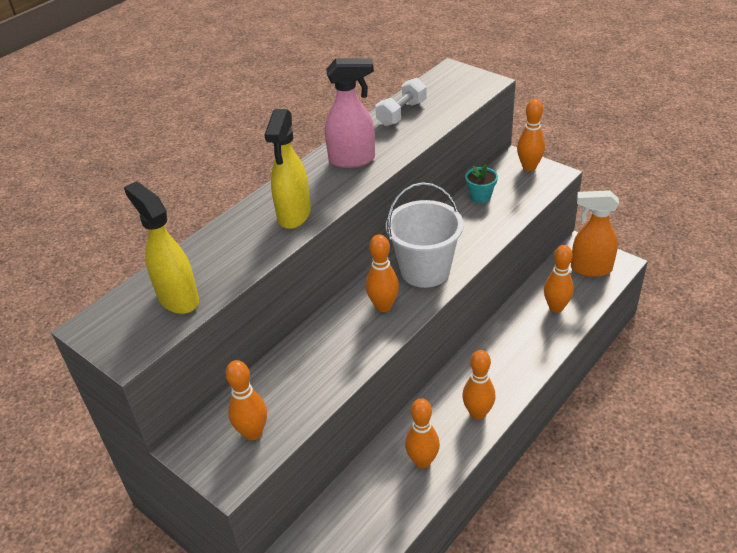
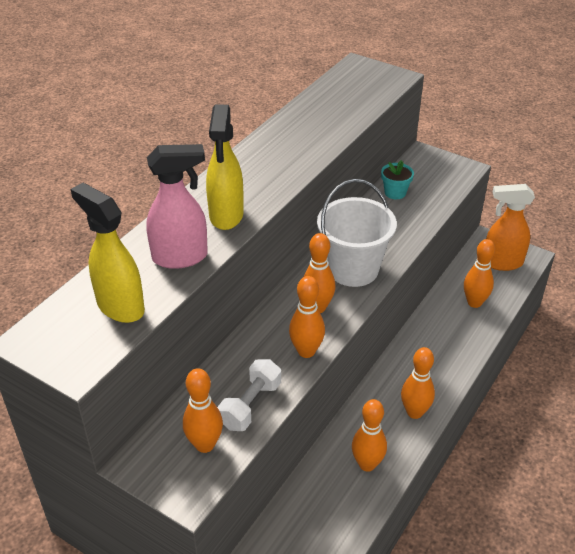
camera: 10 degrees left, 0 degrees up
pink spray bottle [325,58,375,168] -> pink spray bottle moved to [146,144,208,269]
white dumbbell [375,78,427,126] -> white dumbbell moved to [218,359,281,431]
orange bowling pin [517,99,545,171] -> orange bowling pin moved to [289,276,325,358]

